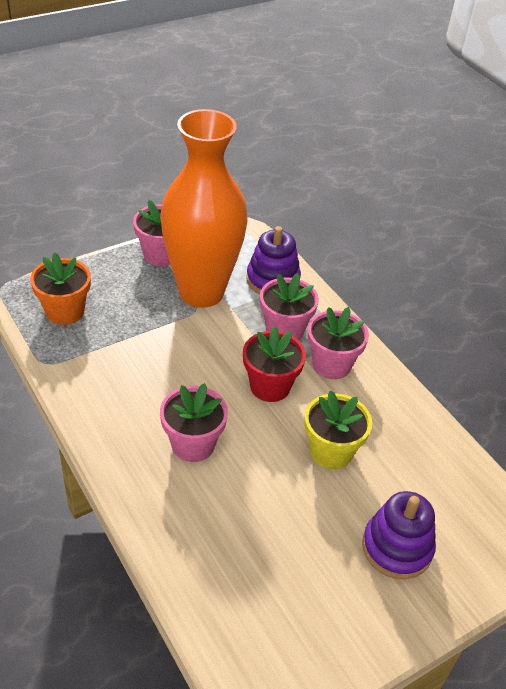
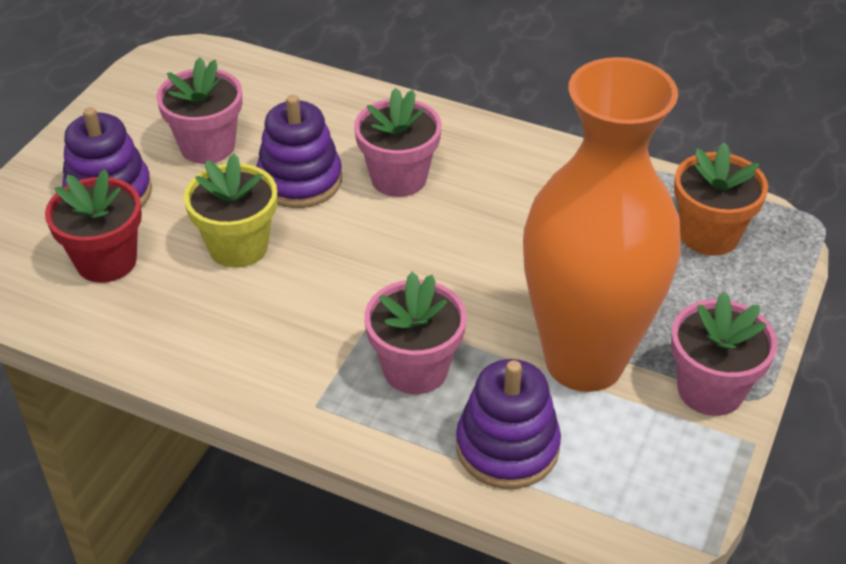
camera: 150 degrees right, 0 degrees up
red flower pot [243,326,306,402] -> red flower pot moved to [45,169,142,283]
pink flower pot [308,307,369,379] -> pink flower pot moved to [156,57,242,164]
none -> purple stacking toy [256,95,342,208]

